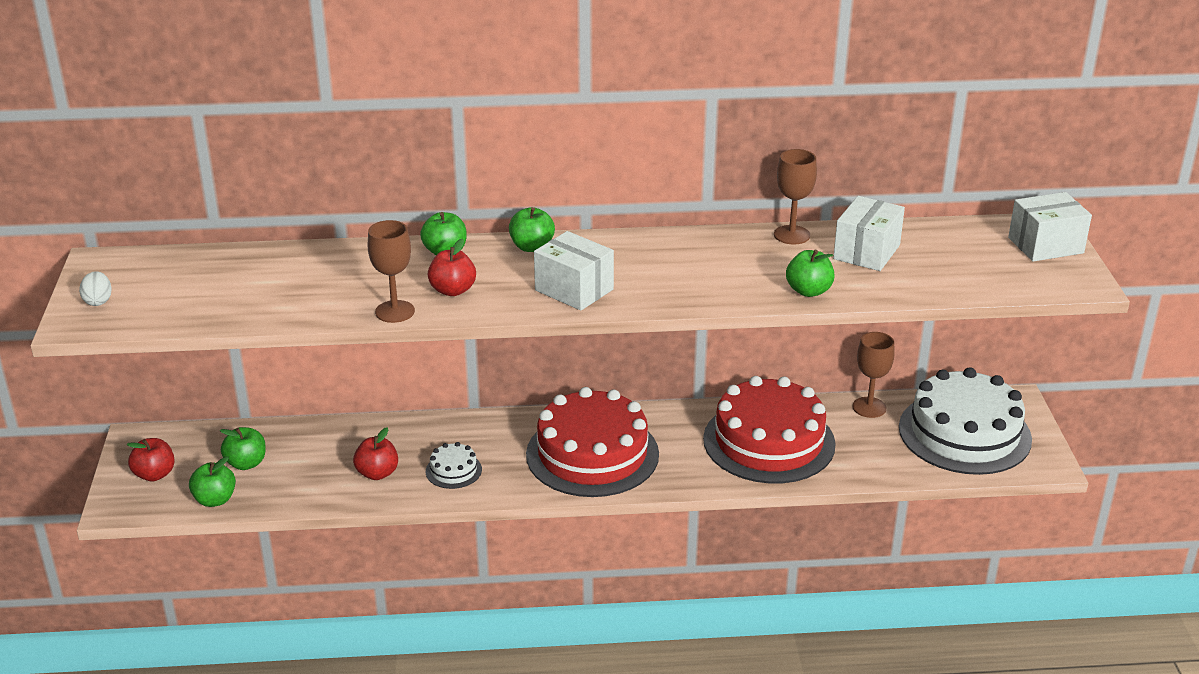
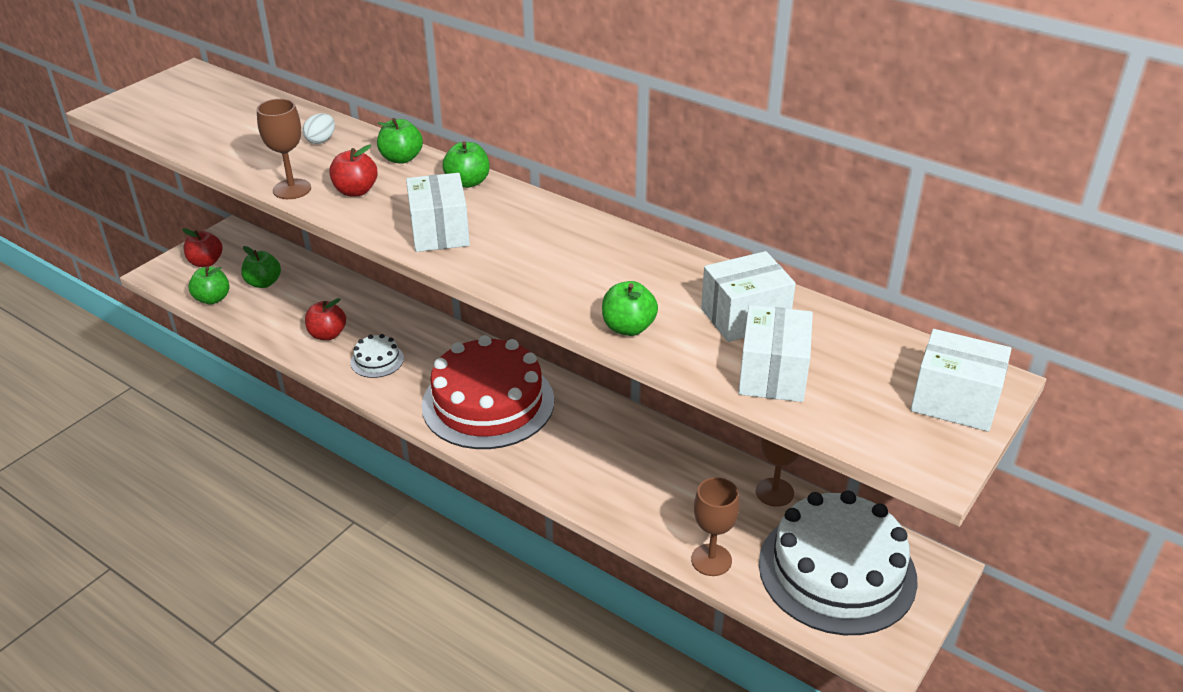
camera: 40 degrees right, 5 degrees up
white egg [79,271,112,306] -> white egg moved to [303,113,335,144]
red cake [703,376,836,483] -> none
brown goblet [774,149,817,244] -> brown goblet moved to [691,477,739,576]
none -> white box [738,305,813,402]

